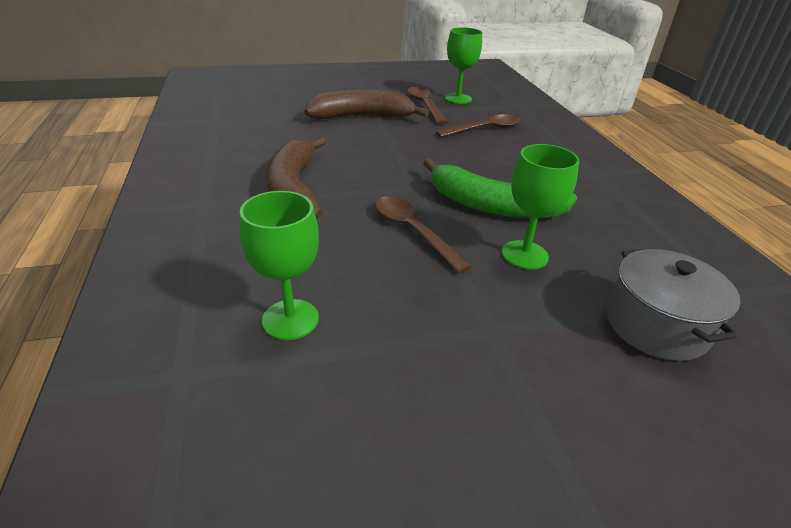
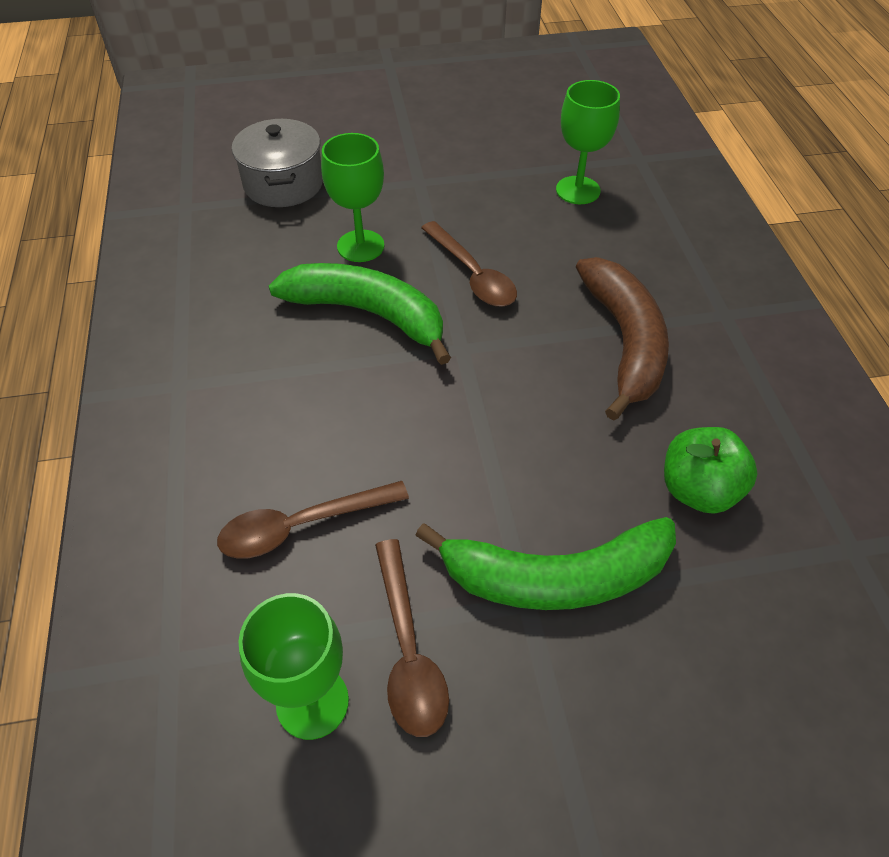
camera: 175 degrees left, 15 degrees up
brown banana [304,89,429,119] -> green banana [415,517,676,610]
none -> green apple [664,427,757,514]

